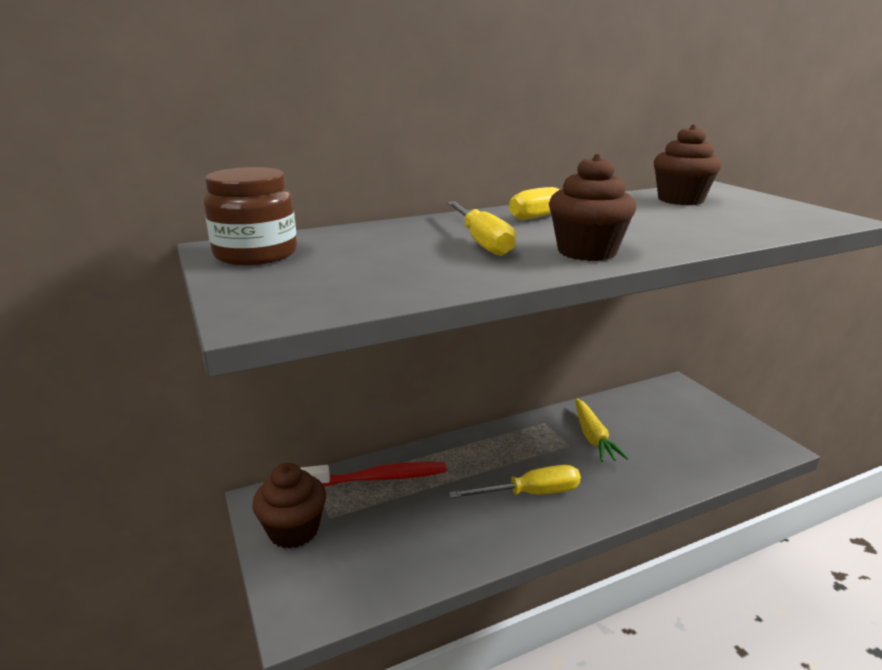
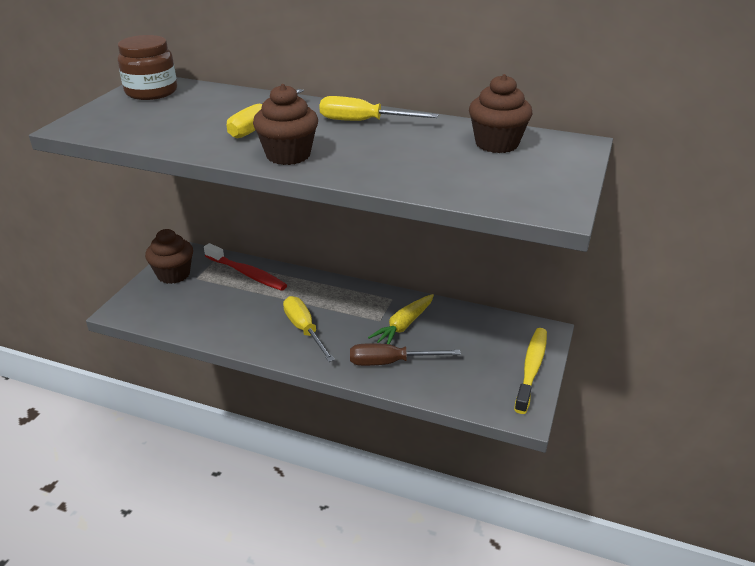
camera: 45 degrees right, 10 degrees up
yellow screwdriver [449,465,581,498] -> yellow screwdriver turned 150 degrees counterclockwise [283,296,335,362]
none -> brown screwdriver [350,343,461,366]
none -> yellow toothbrush [514,328,547,414]

